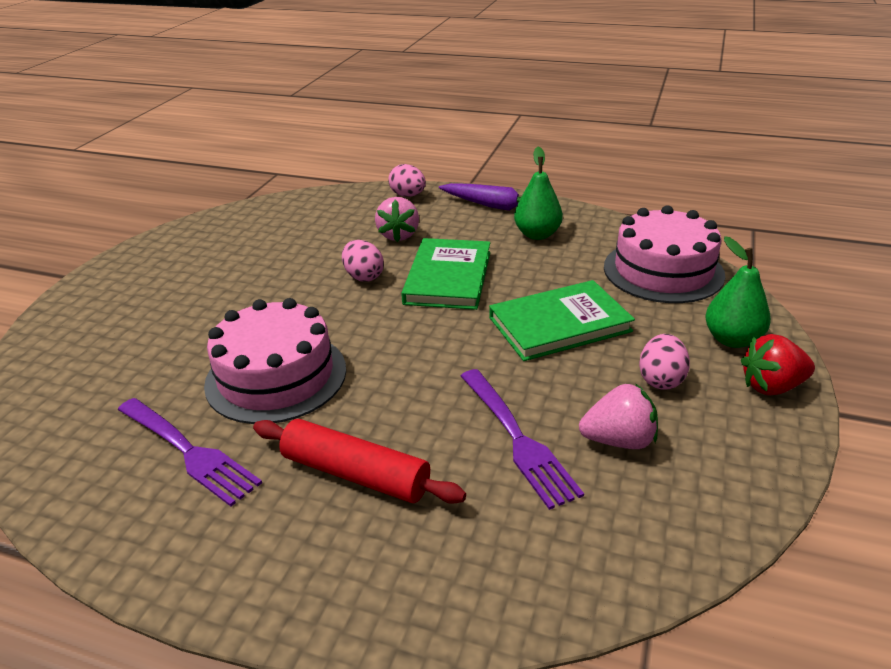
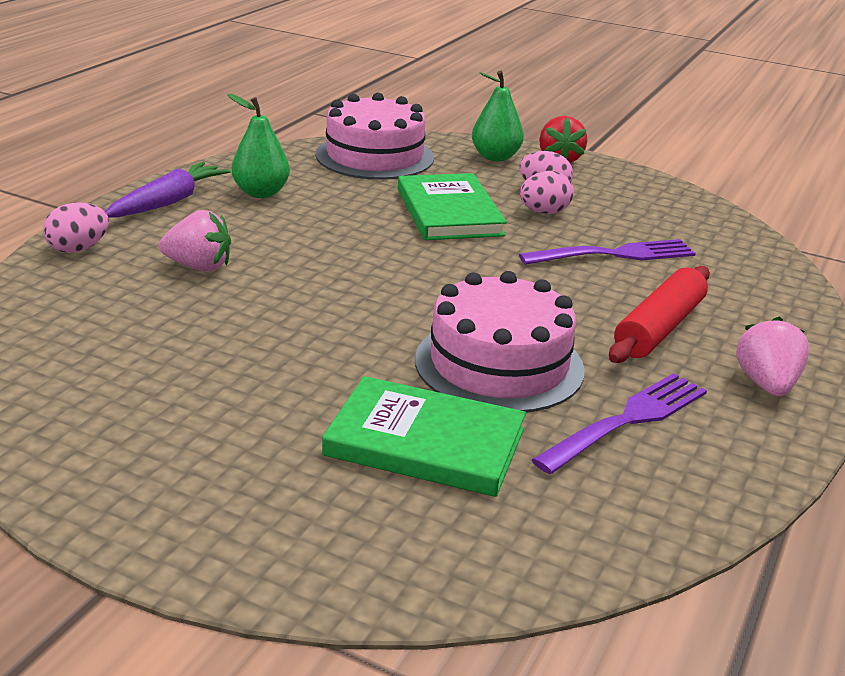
camera: 85 degrees left, 5 degrees down
pink egg [342,240,384,282] -> pink egg moved to [520,171,574,214]
green book [401,238,490,310] -> green book moved to [322,376,526,497]
pink strawberry [579,383,658,449] -> pink strawberry moved to [736,316,810,396]

